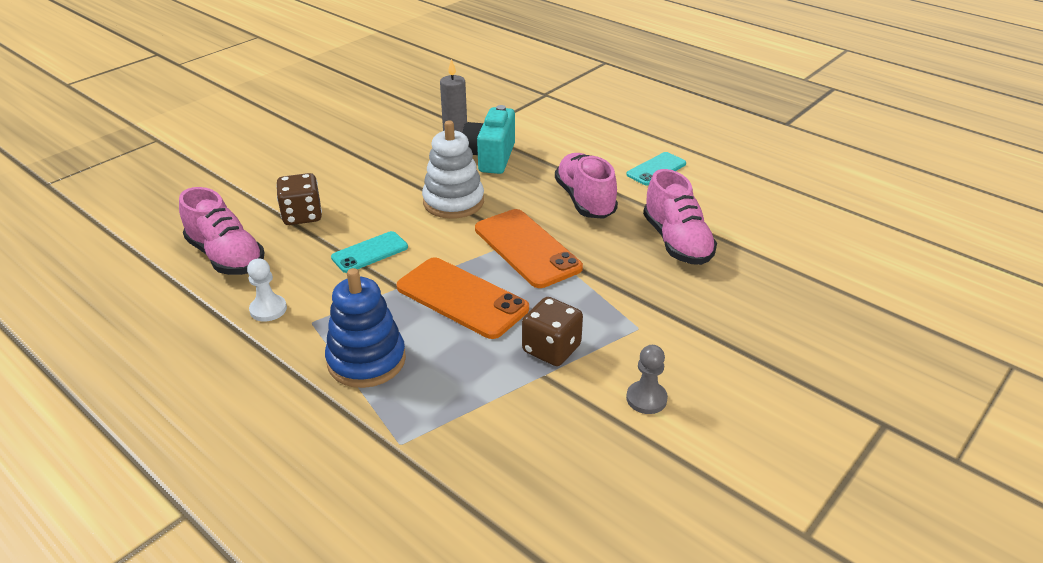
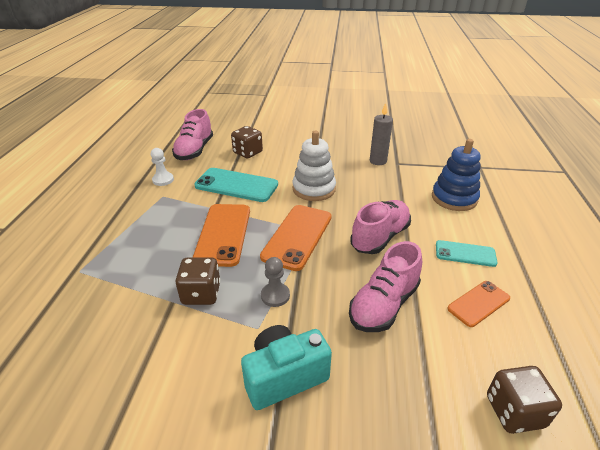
camera: 55 degrees right, 0 degrees up
blue stacking toy [325,268,406,388] -> blue stacking toy moved to [432,139,481,211]
turquoise phone [331,231,408,273] -> turquoise phone [194,168,278,202], size x1.70
turquoise camera [463,105,515,174] -> turquoise camera moved to [241,325,332,410]
grey pawn [626,345,668,414] -> grey pawn moved to [261,257,290,307]
none -> orange phone [447,281,510,327]
none -> brown dice [487,366,562,434]

